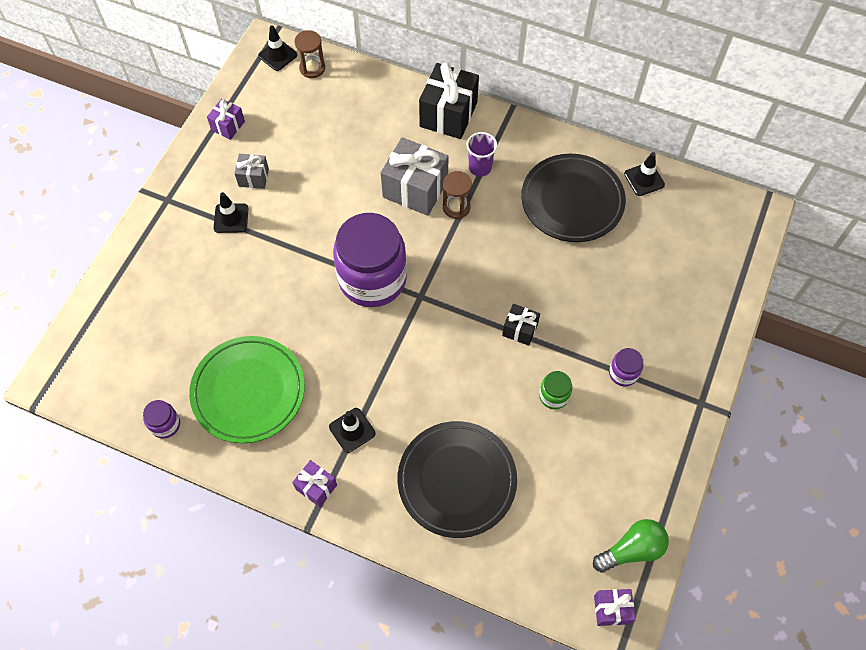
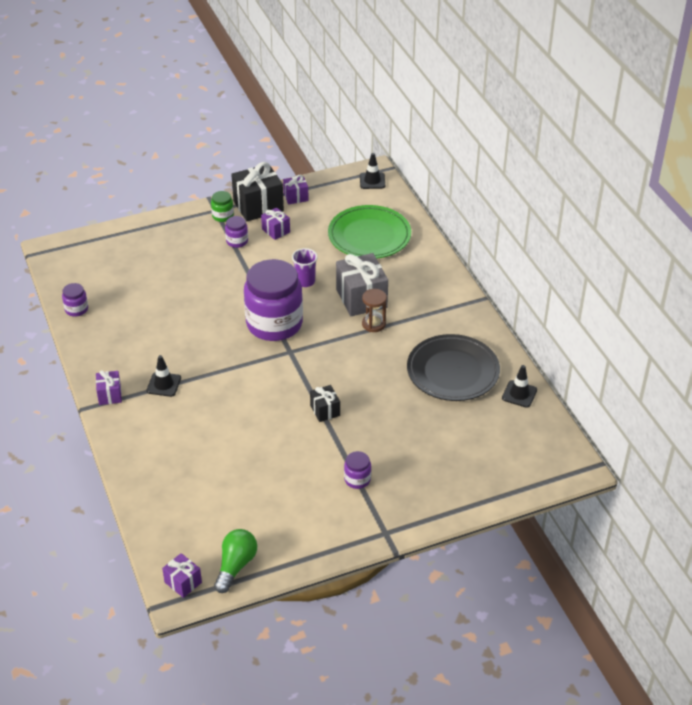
camera: 45 degrees right, 20 degrees down
green plate [189,336,305,444] -> green plate moved to [328,205,411,259]
black traffic cone [214,192,249,233] -> purple jar [225,216,248,248]
grey gift [234,154,269,189] -> purple gift [261,207,290,240]
brown hourglass [295,30,325,78] -> none
black plate [398,421,517,538] -> none
black gift [419,62,479,139] -> black gift moved to [231,162,284,221]
purple cup [467,132,497,177] -> purple cup moved to [292,248,318,287]
green jar [539,371,572,409] -> green jar moved to [211,191,234,222]
green light bulb [593,519,669,573] -> green light bulb turned 90 degrees counterclockwise [214,529,257,593]

